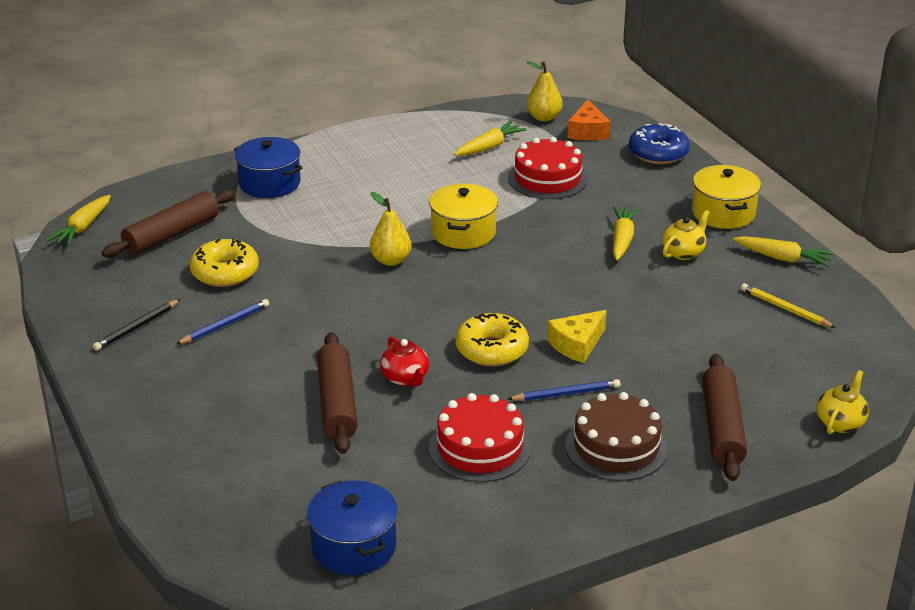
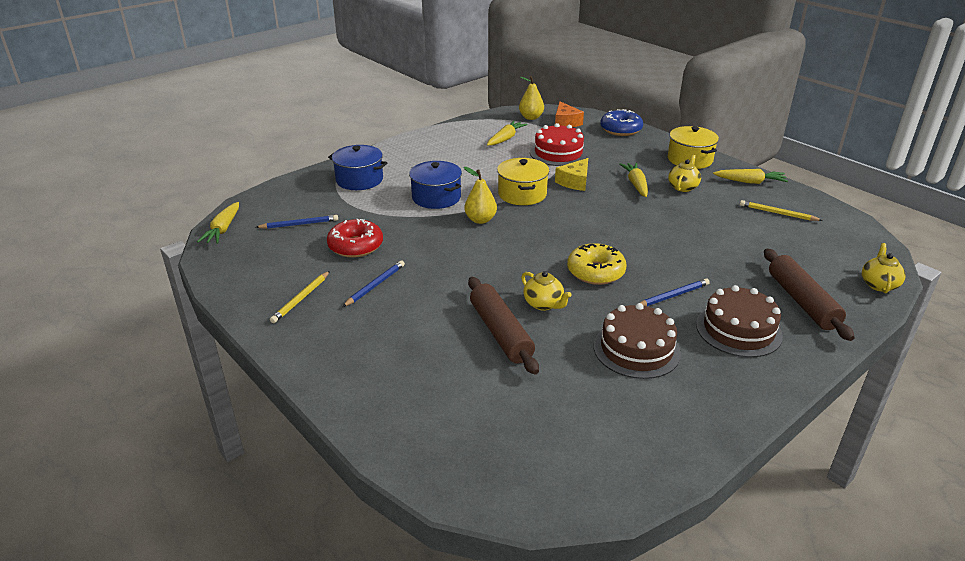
camera: 15 degrees left, 0 degrees up
black pencil [93,299,181,351] -> yellow pencil [270,271,330,323]
brown rolling pin [102,189,236,258] -> blue pencil [256,215,338,229]
yellow donut [190,239,259,287] -> red donut [327,219,383,258]
blue pot [307,481,398,575] -> blue pot moved to [409,161,462,209]
red teapot [380,336,429,387] -> yellow teapot [521,271,572,311]
red cake [429,393,531,482] -> brown cake [594,303,681,379]
yellow cheese [547,310,607,363] -> yellow cheese moved to [555,158,588,191]

